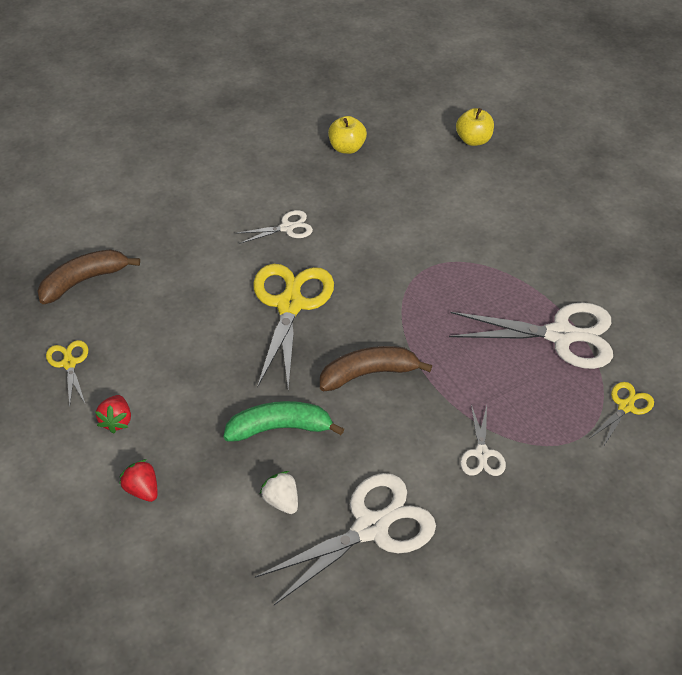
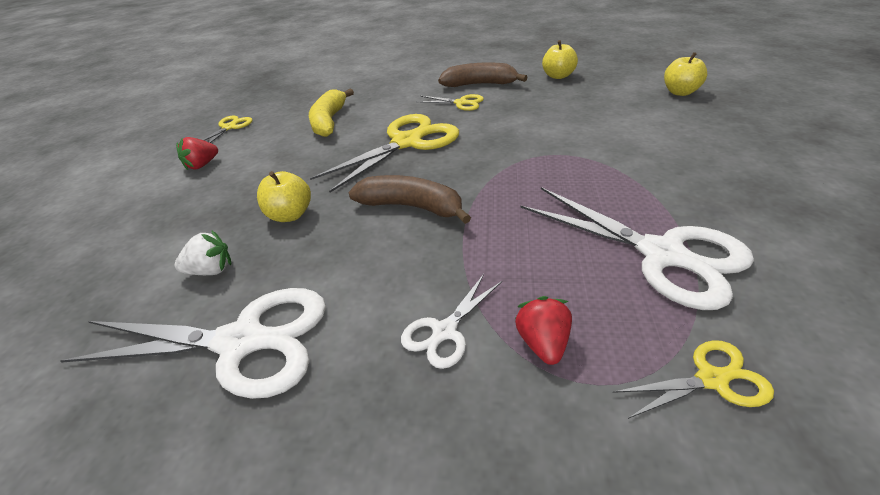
camera: 40 degrees right, 10 degrees down
brown banana [38,249,140,304] -> brown banana moved to [438,62,527,87]
red strawberry [119,459,158,502] -> red strawberry moved to [515,296,572,365]
green banana [223,401,344,441] -> yellow apple [257,171,311,222]
white scissors [236,210,313,244] -> yellow scissors [416,94,484,111]
white strawberry [260,471,298,514] -> white strawberry turned 75 degrees clockwise [175,231,231,275]
none -> yellow banana [309,89,354,137]

